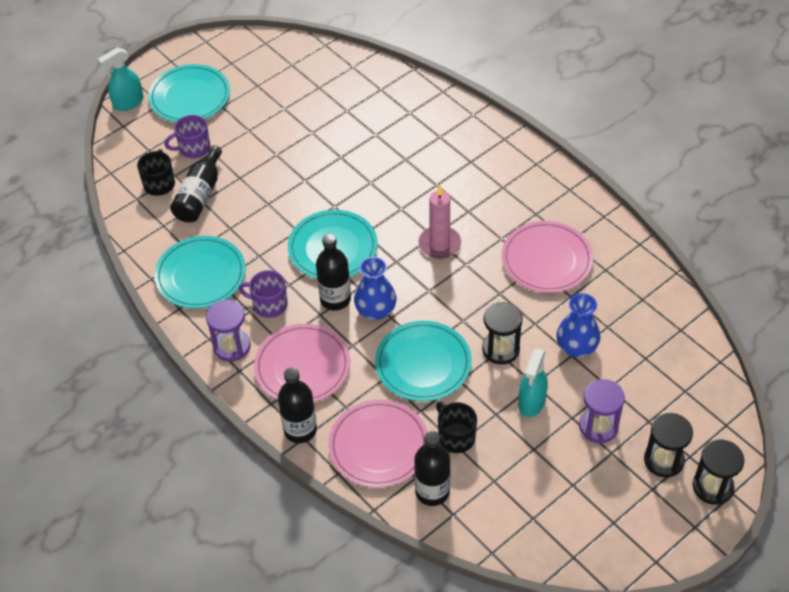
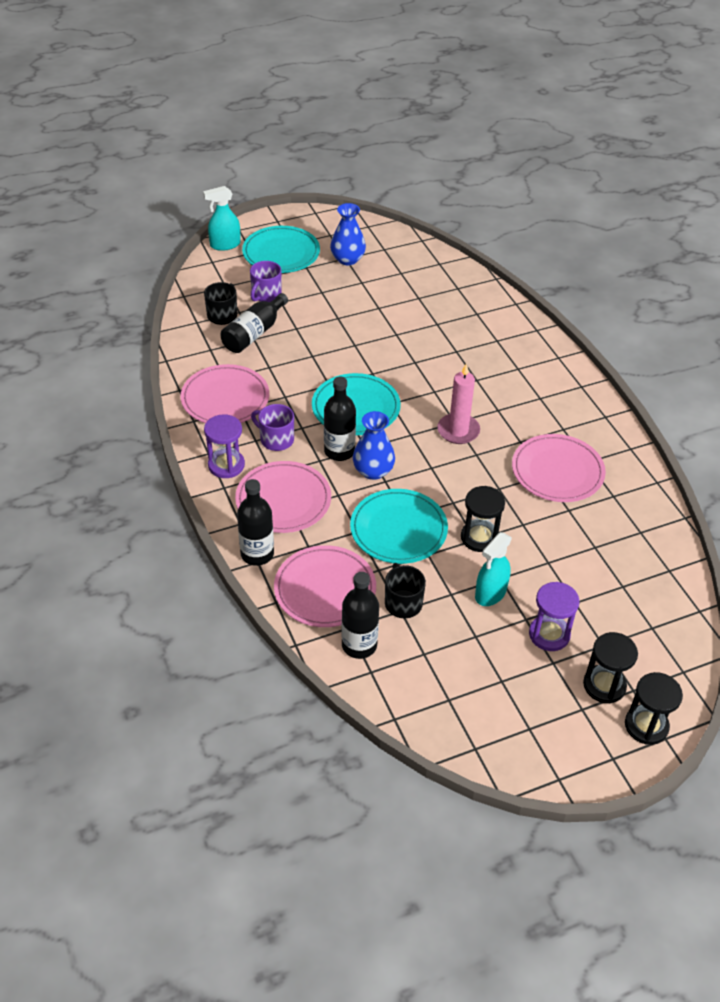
camera: 15 degrees right, 5 degrees down
turquoise plate [154,236,246,309] -> pink plate [180,364,269,423]
purple mug [164,115,210,158] -> purple mug turned 60 degrees counterclockwise [250,261,282,302]
blue vase [556,293,600,357] -> blue vase moved to [330,203,366,266]

